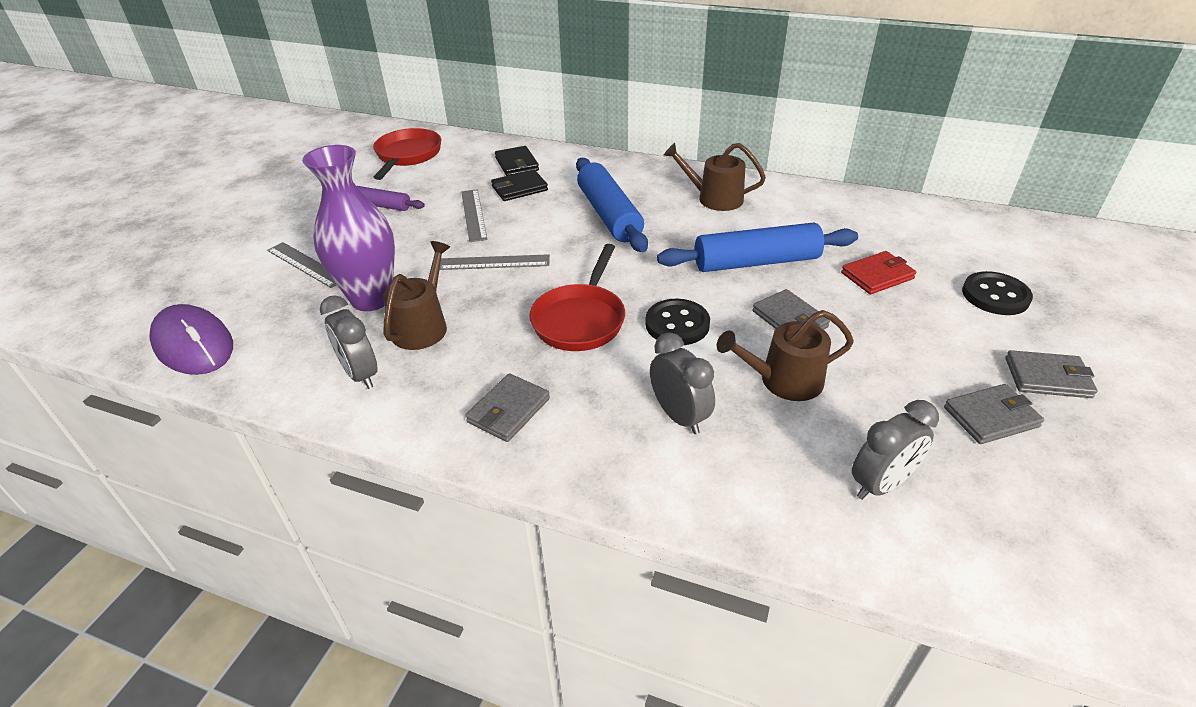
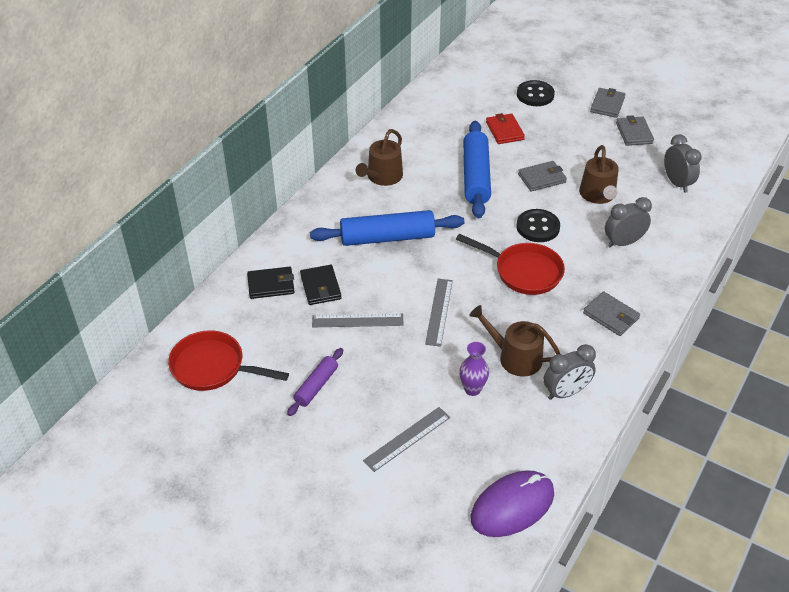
camera: 80 degrees left, 5 degrees up
purple vase [302,145,395,311] -> purple vase [459,342,489,396], size x0.49

